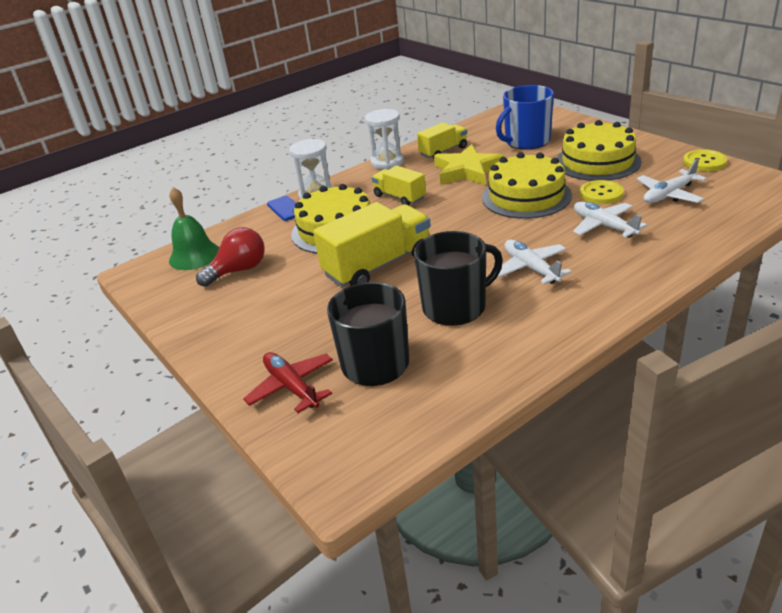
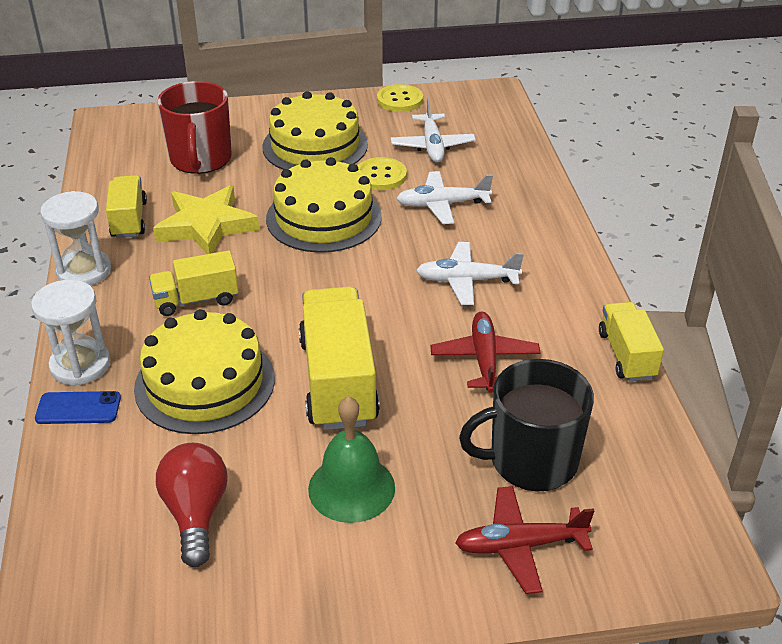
camera: 65 degrees left, 5 degrees up
green bell [169,187,219,270] -> green bell moved to [308,396,395,523]
black mug [414,231,503,326] -> red plane [431,312,541,393]
blue mug [496,85,554,150] -> red mug [158,81,232,174]
none -> yellow truck [599,302,664,381]

